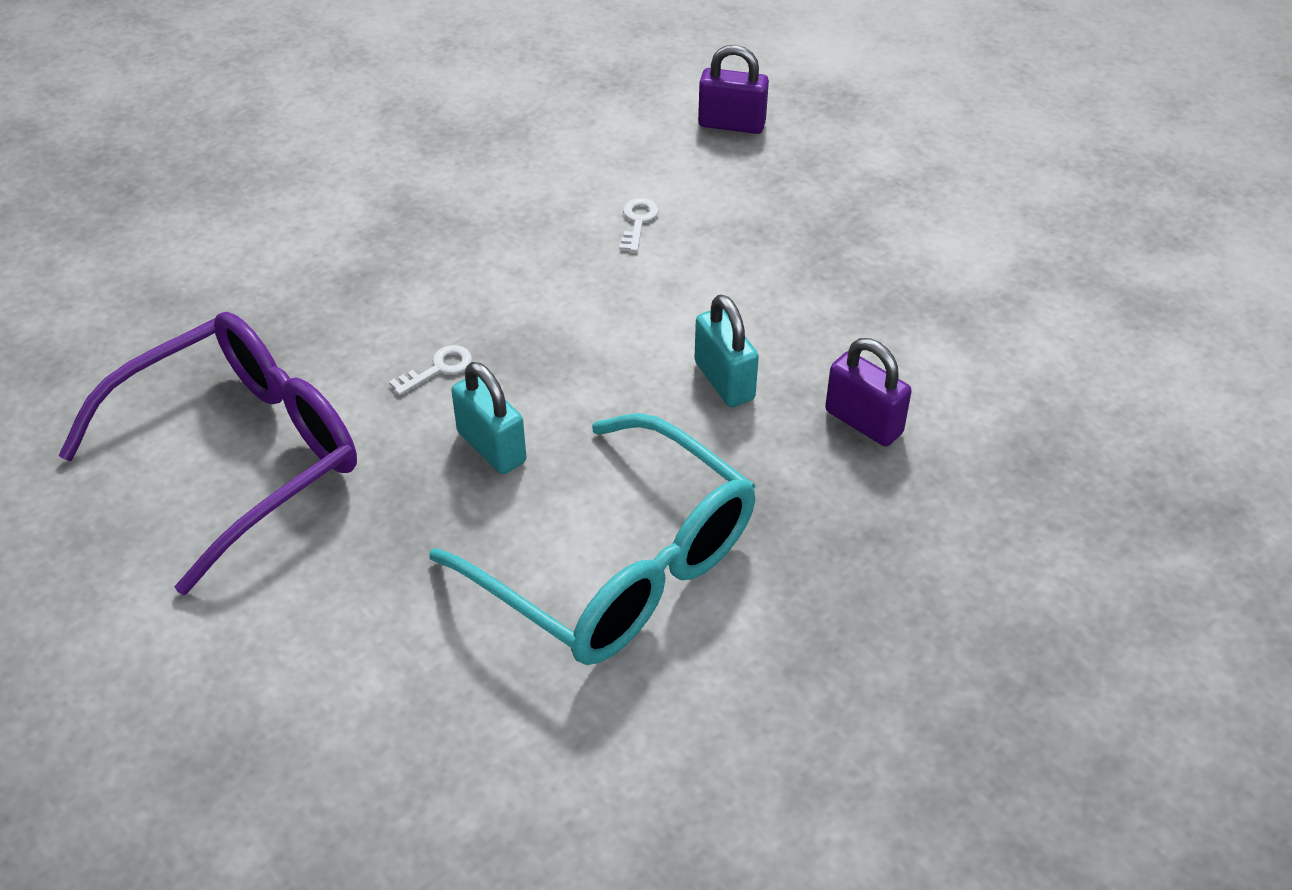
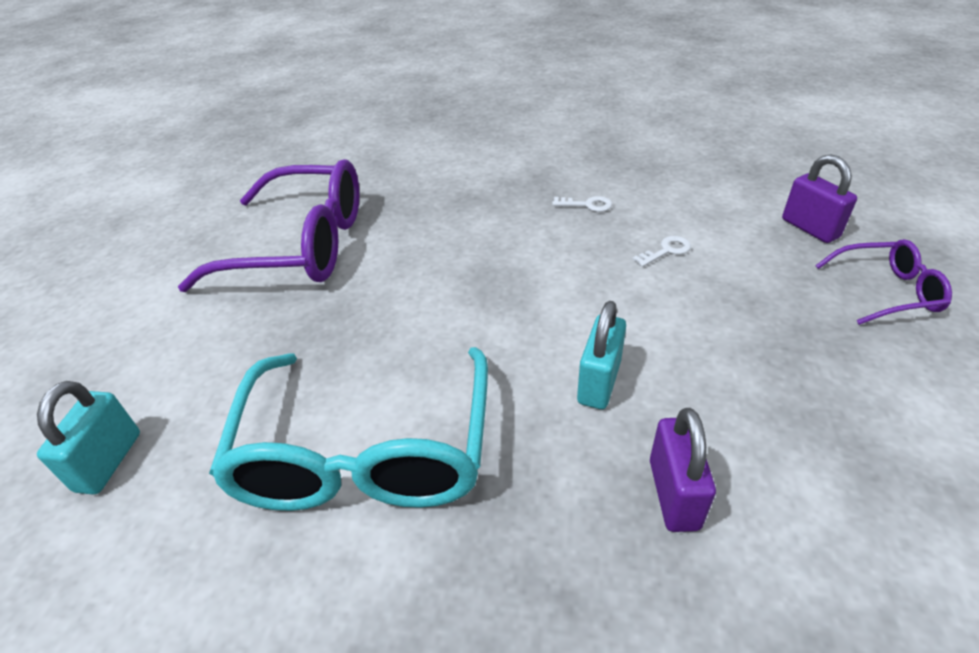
camera: 50 degrees right, 5 degrees down
white key [389,345,472,395] -> white key moved to [552,196,612,212]
turquoise padlock [451,362,526,474] -> turquoise padlock moved to [37,381,140,495]
none -> purple glasses [815,239,952,325]

